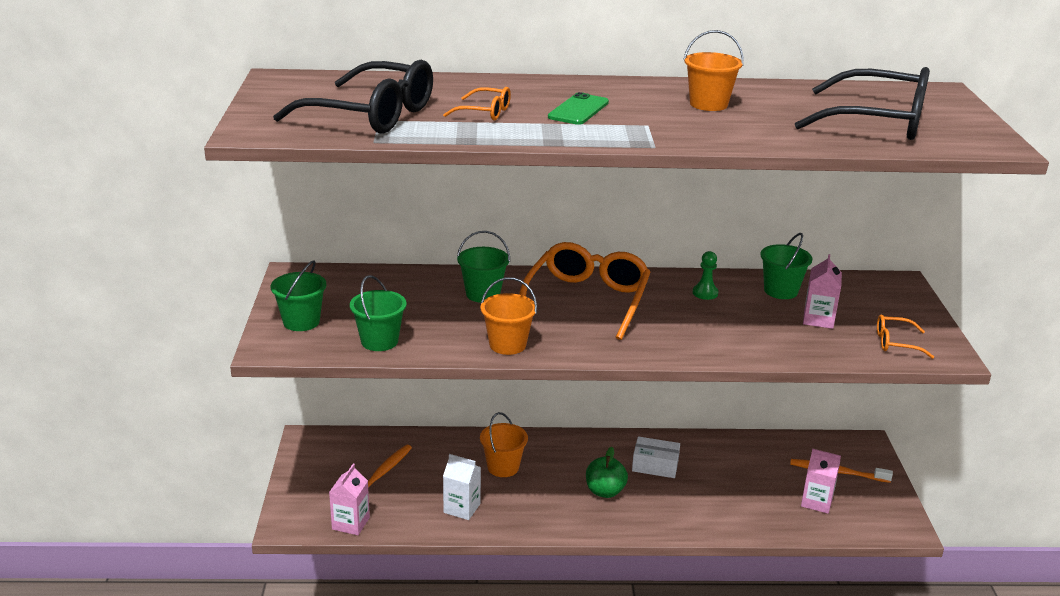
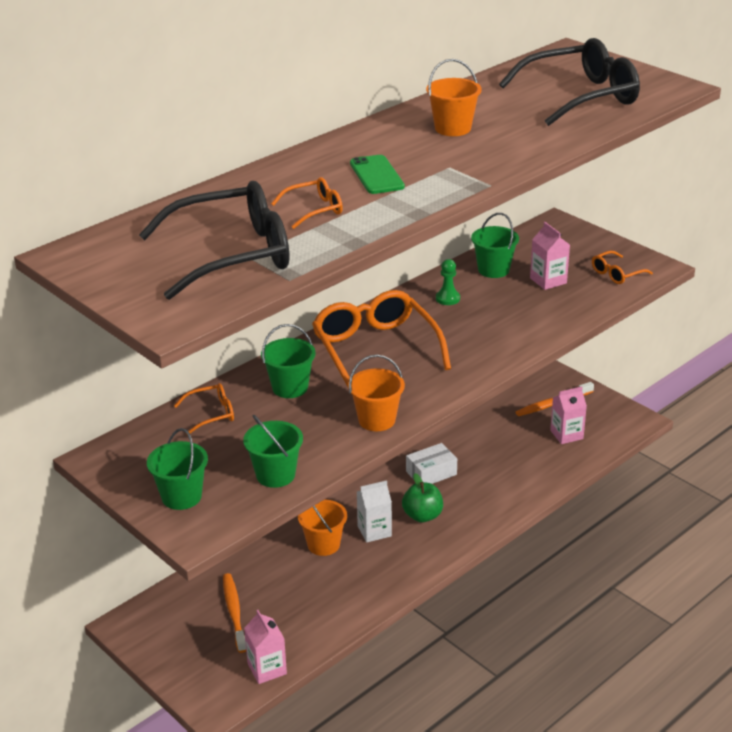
camera: 40 degrees left, 5 degrees up
white carton [443,454,481,520] -> white carton moved to [357,480,392,543]
none -> orange glasses [174,383,234,435]

